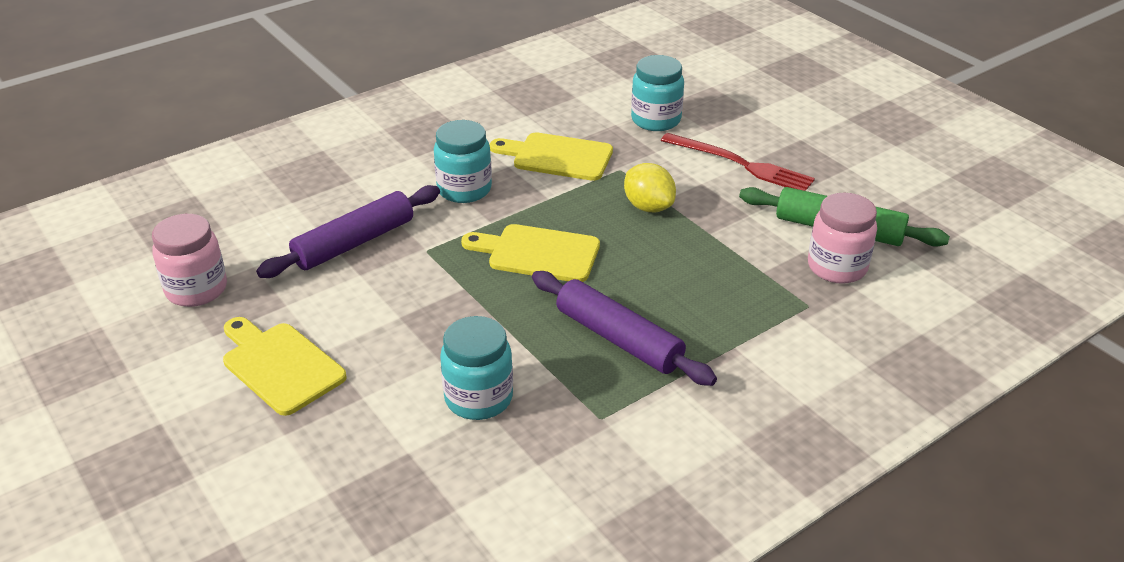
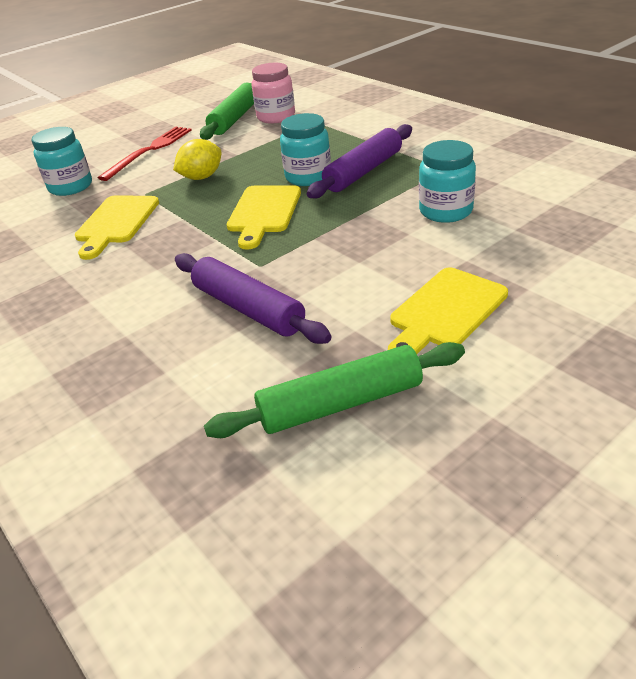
camera: 90 degrees left, 0 degrees up
pink jar [152,214,227,307] -> green rolling pin [204,342,465,438]
turquoise jar [434,120,492,203] -> turquoise jar moved to [280,113,331,186]

